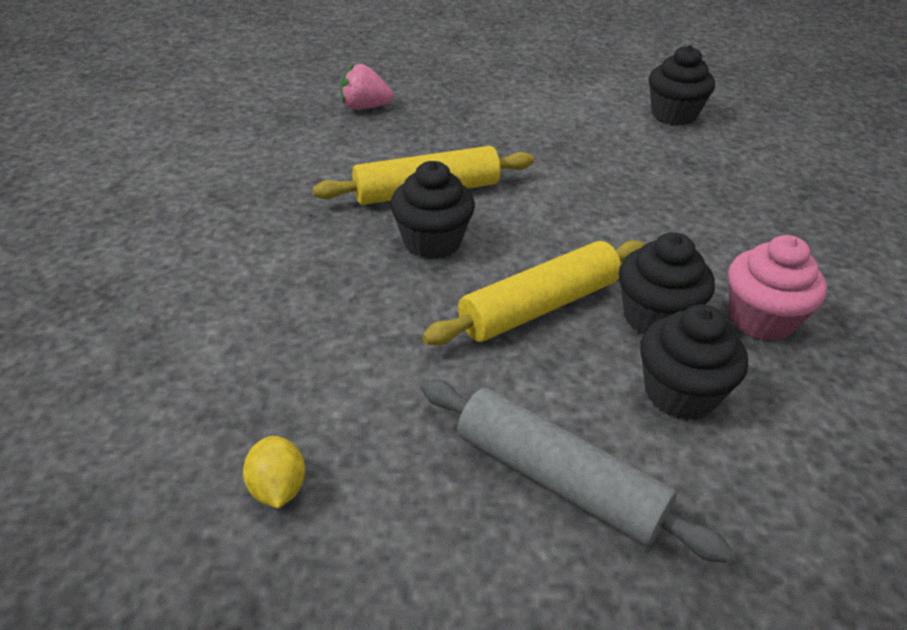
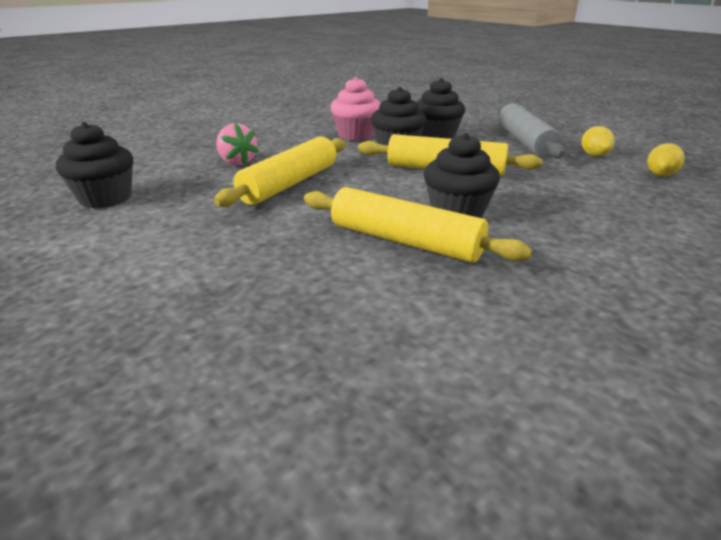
camera: 130 degrees left, 10 degrees down
pink strawberry [341,64,393,110] -> pink strawberry moved to [216,123,259,165]
none -> yellow rolling pin [214,137,346,207]
none -> yellow lemon [581,126,614,156]

